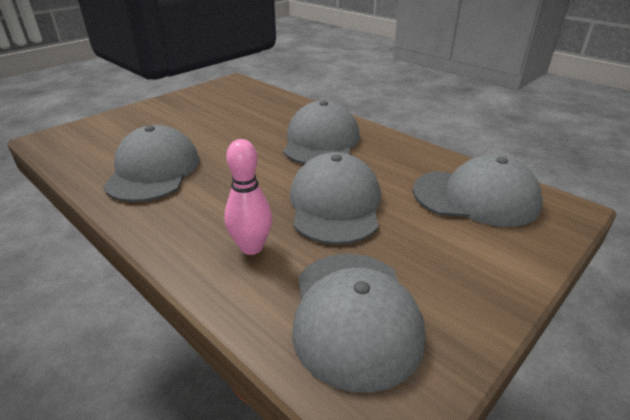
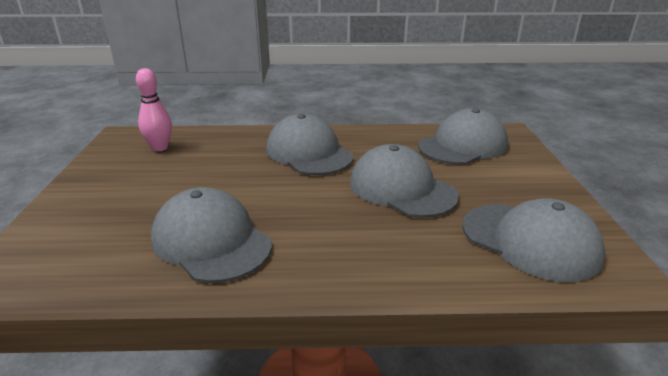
camera: 45 degrees left, 5 degrees down
pink bowling pin [224,139,272,255] -> pink bowling pin moved to [136,68,172,151]

